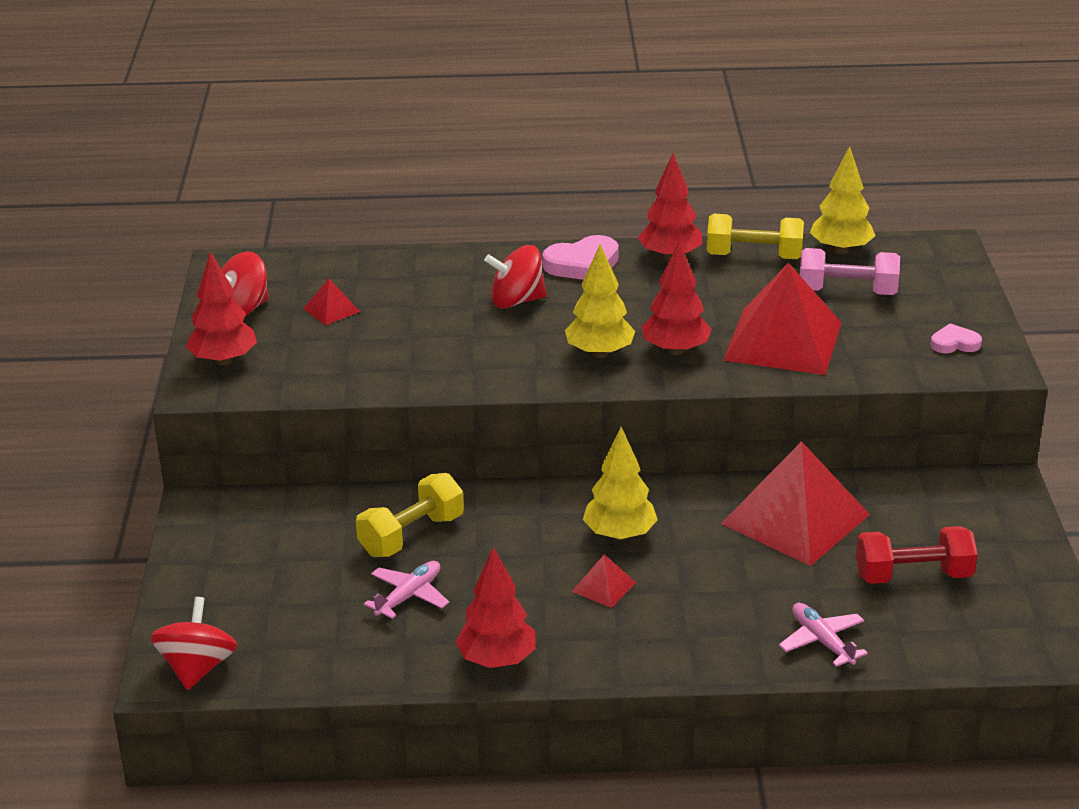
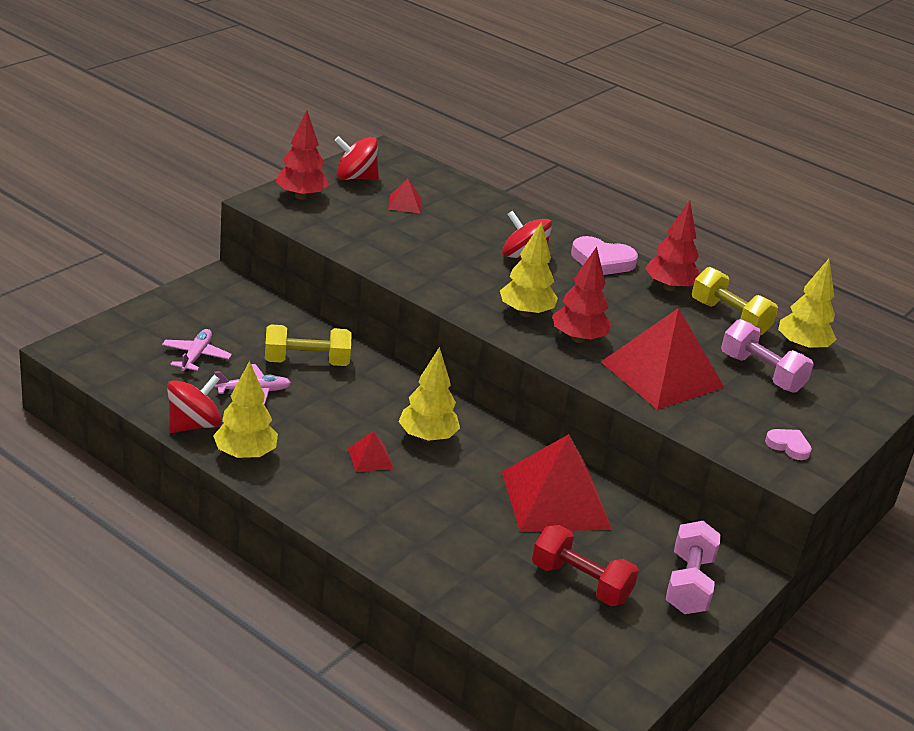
camera: 35 degrees right, 0 degrees up
red spinning top [150,597,238,690] -> red spinning top moved to [167,375,222,433]
red tree [455,547,536,668] -> yellow tree [213,361,278,460]
pink plane [779,603,868,667] -> pink plane moved to [162,329,232,372]
none -> pink dumbbell [666,521,721,614]

